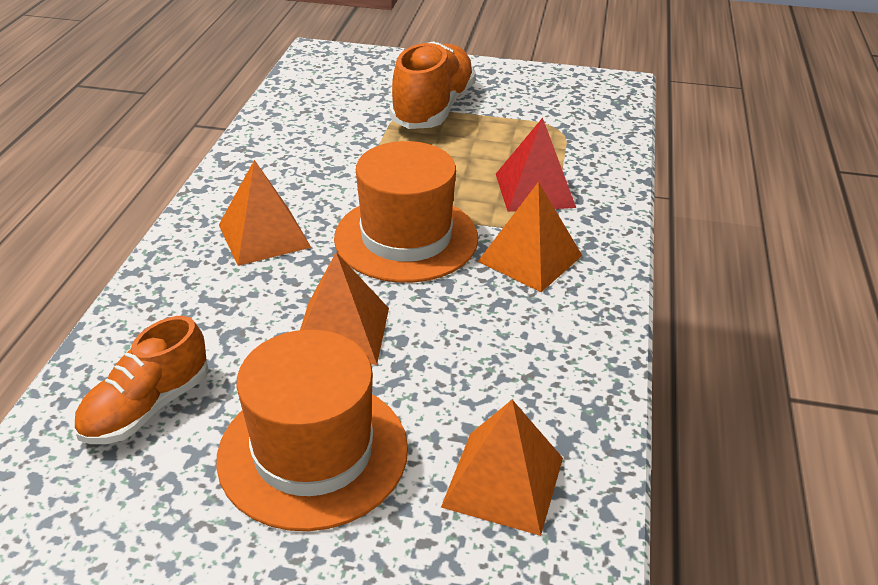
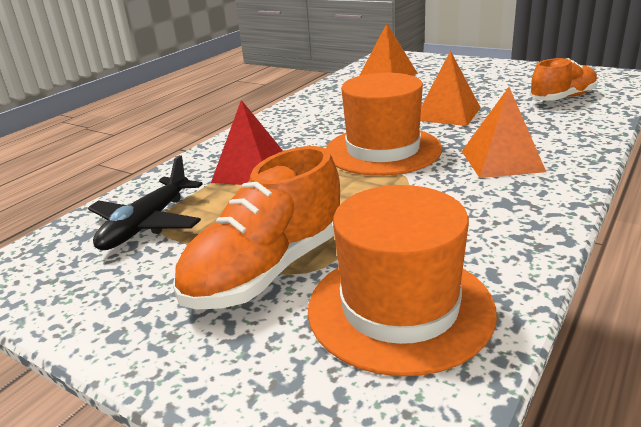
camera: 155 degrees left, 10 degrees down
orange hat [216,330,408,531] -> orange hat moved to [308,185,497,376]
orange pyramid [478,182,582,292] -> none
none -> black plane [88,155,203,250]

